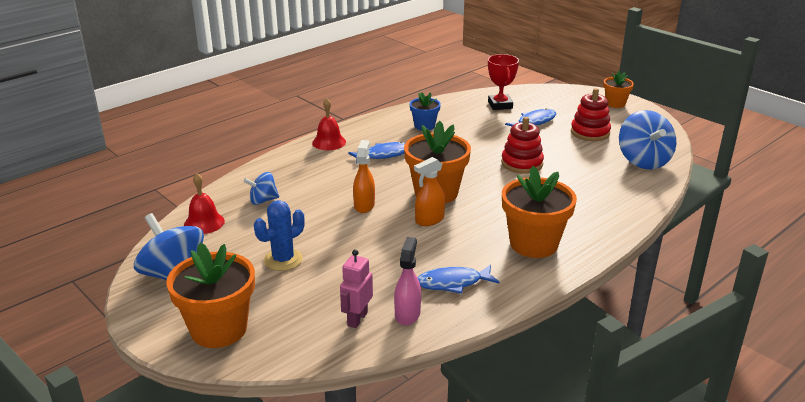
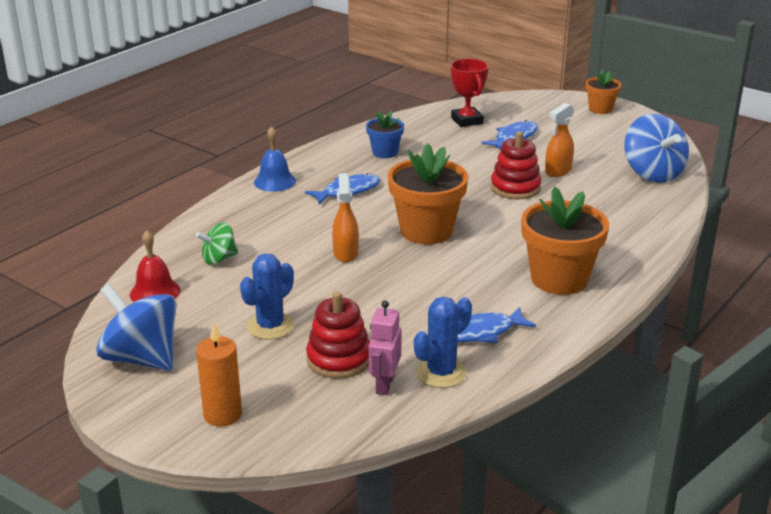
camera: 10 degrees left, 0 degrees up
orange flower pot [166,243,255,348] -> orange candle [196,322,242,427]
blue spinning top [243,172,279,205] -> green spinning top [196,222,238,265]
red bell [312,98,346,150] -> blue bell [254,126,296,192]
pink spray bottle [394,237,421,325] -> blue cactus [414,297,472,388]
orange spray bottle [414,157,445,226] -> orange spray bottle moved to [545,103,574,177]
red stacking toy [571,88,611,141] -> red stacking toy moved to [306,292,370,379]

